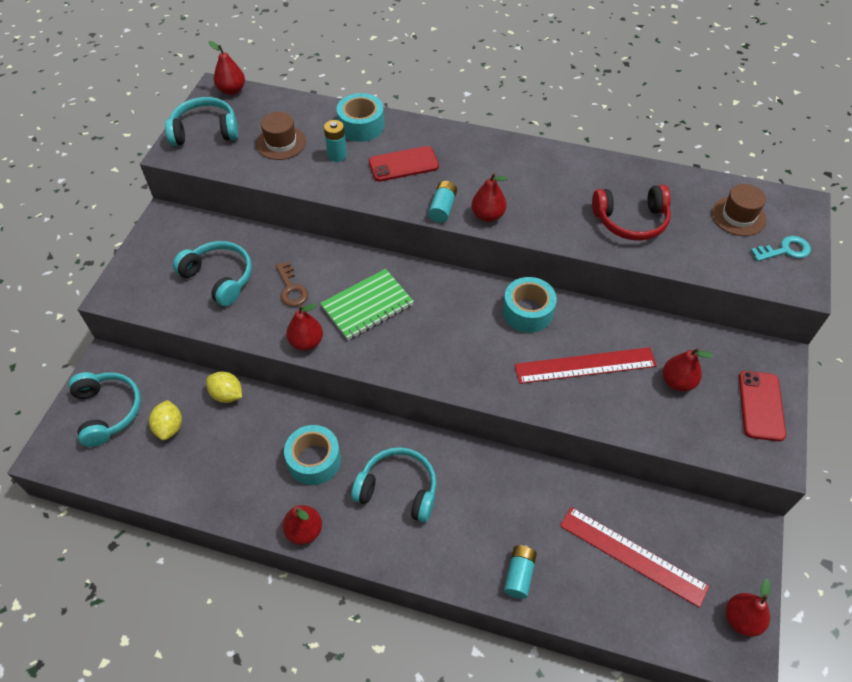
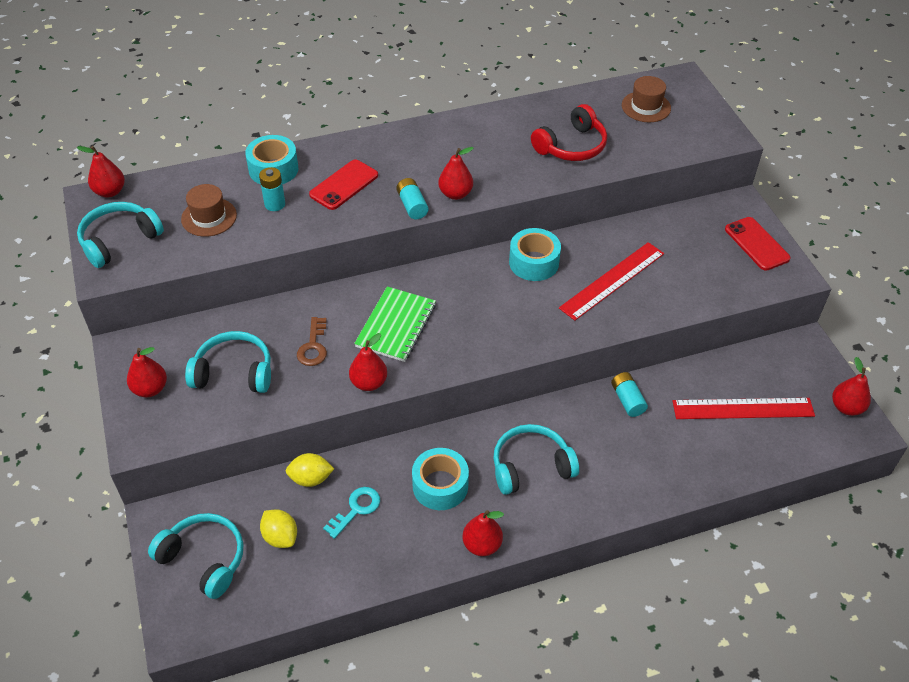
camera: 35 degrees left, 5 degrees down
brown key [276,261,308,307] -> brown key turned 60 degrees clockwise [297,317,327,366]
turquoise battery [504,545,537,599] -> turquoise battery moved to [611,372,648,417]
red pear [663,348,713,391] -> red pear moved to [127,347,167,397]
turquoise key [750,236,811,261] -> turquoise key moved to [323,487,380,539]

